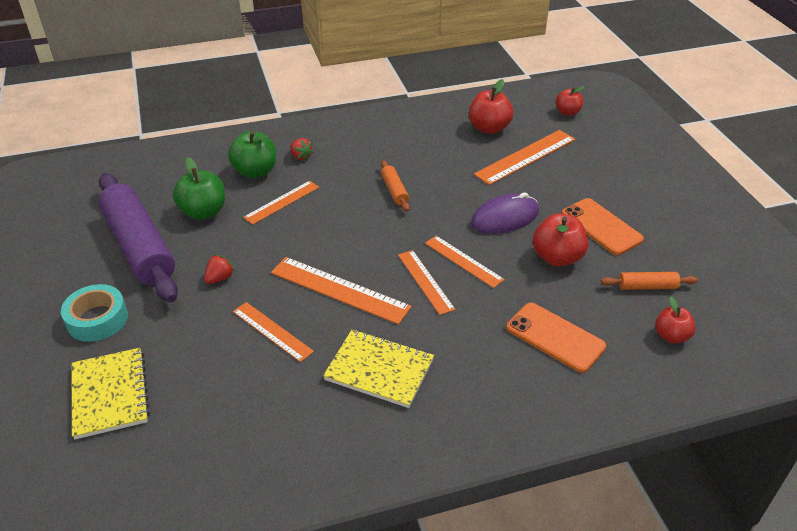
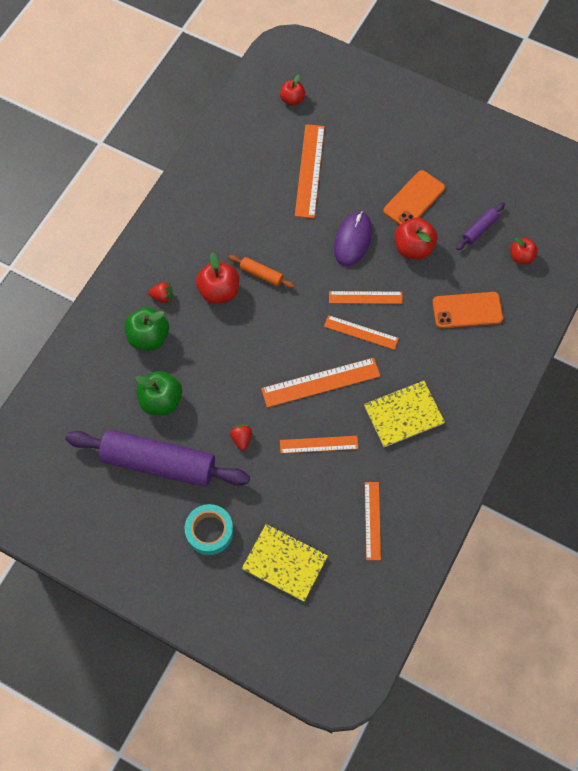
camera: 45 degrees left, 25 degrees up
orange ruler [243,181,319,225] -> orange ruler moved to [365,482,381,560]
red apple [469,79,513,134] -> red apple moved to [196,252,239,304]
orange phone [561,198,644,255] -> orange phone turned 60 degrees counterclockwise [383,170,445,225]
orange rolling pin [601,272,698,290] -> purple rolling pin [456,203,505,250]

